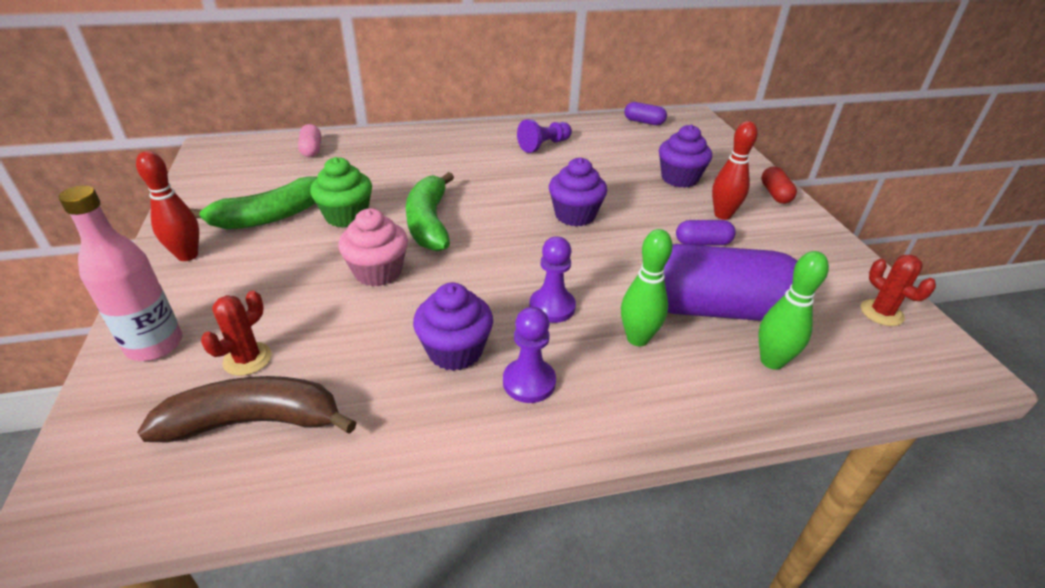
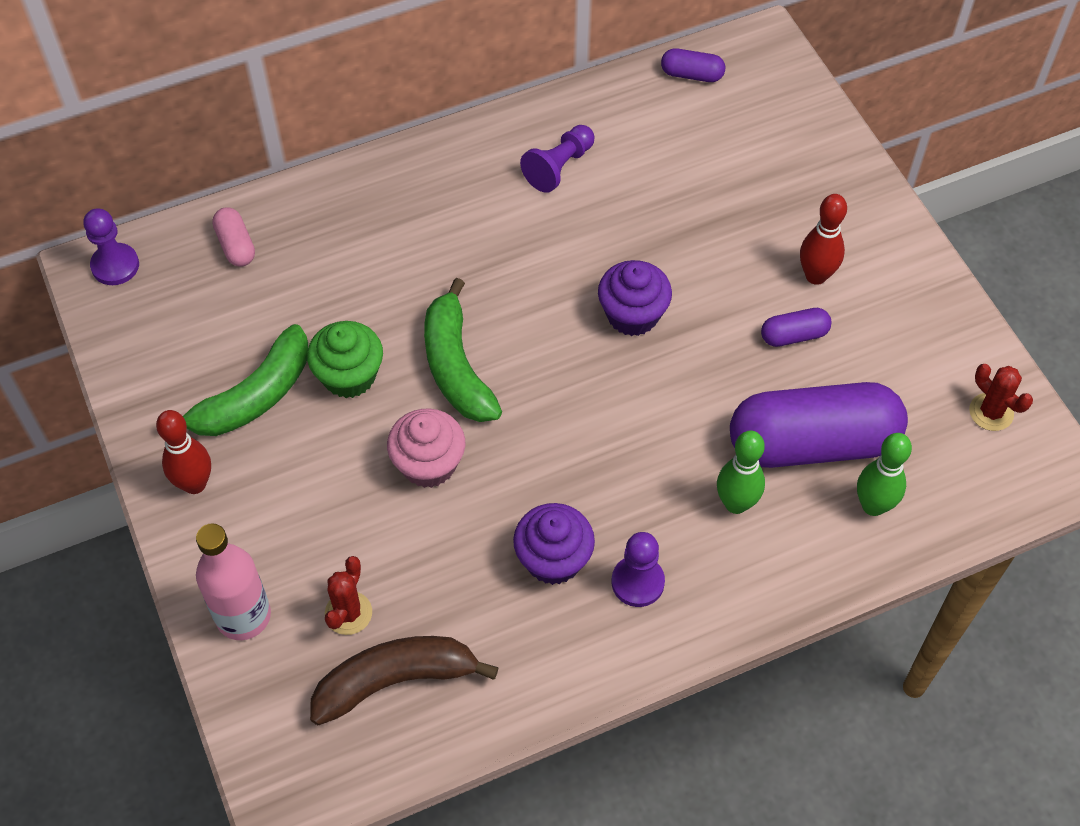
camera: 10 degrees left, 20 degrees up
purple pawn [529,236,576,323] -> purple pawn moved to [84,209,139,285]
purple cupcake [659,124,712,188] -> none
red capsule [761,166,797,204] -> none

